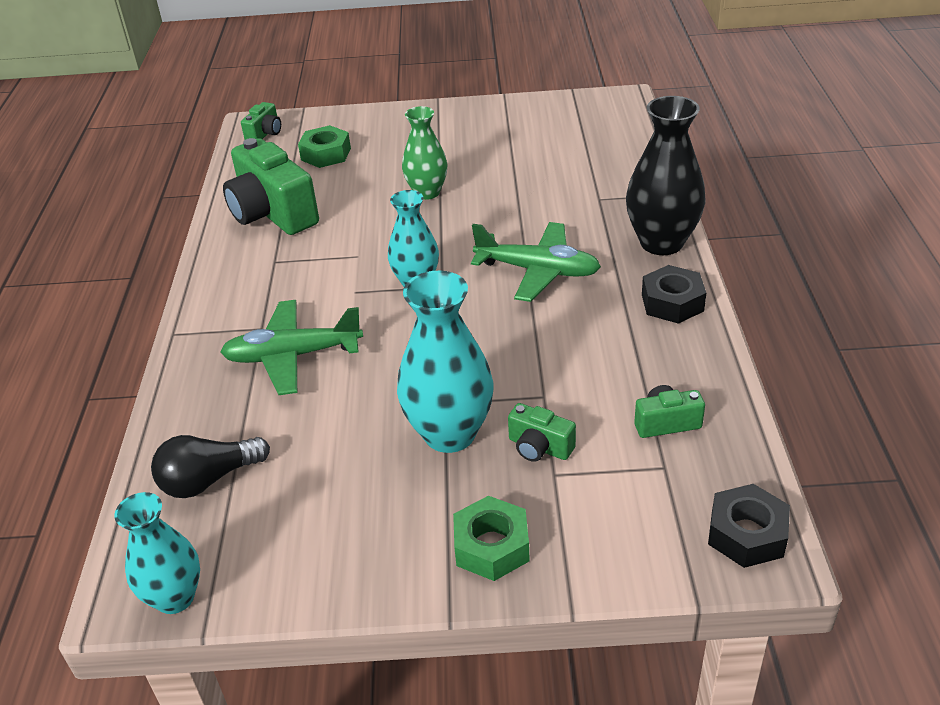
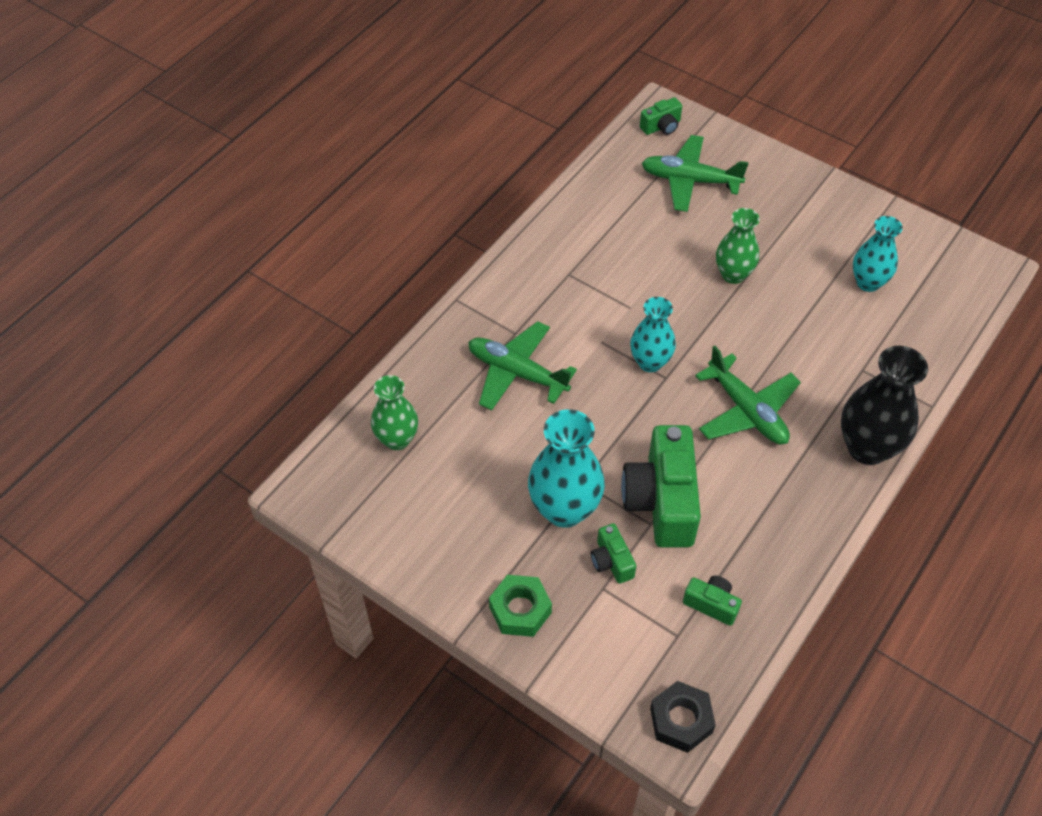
camera: 35 degrees right, 15 degrees up
turquoise vase [114,492,200,614] -> turquoise vase moved to [853,216,903,292]
black light bulb [151,435,270,498] -> green vase [371,375,418,450]
green camera [223,138,319,235] -> green camera moved to [621,425,701,548]
green nut [298,125,351,168] -> green plane [642,135,749,212]
black nut [642,265,706,324] -> none

